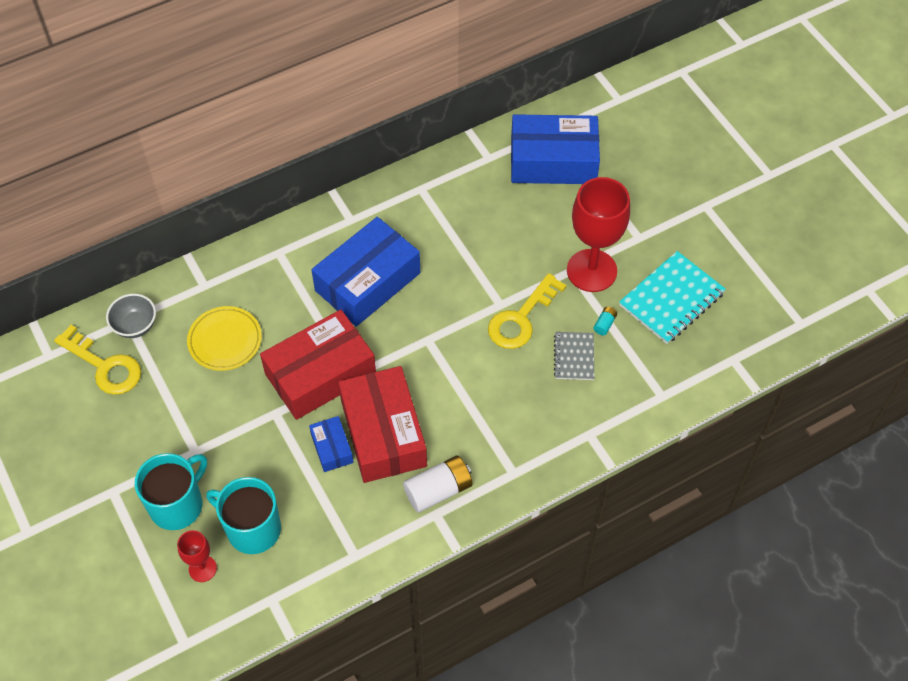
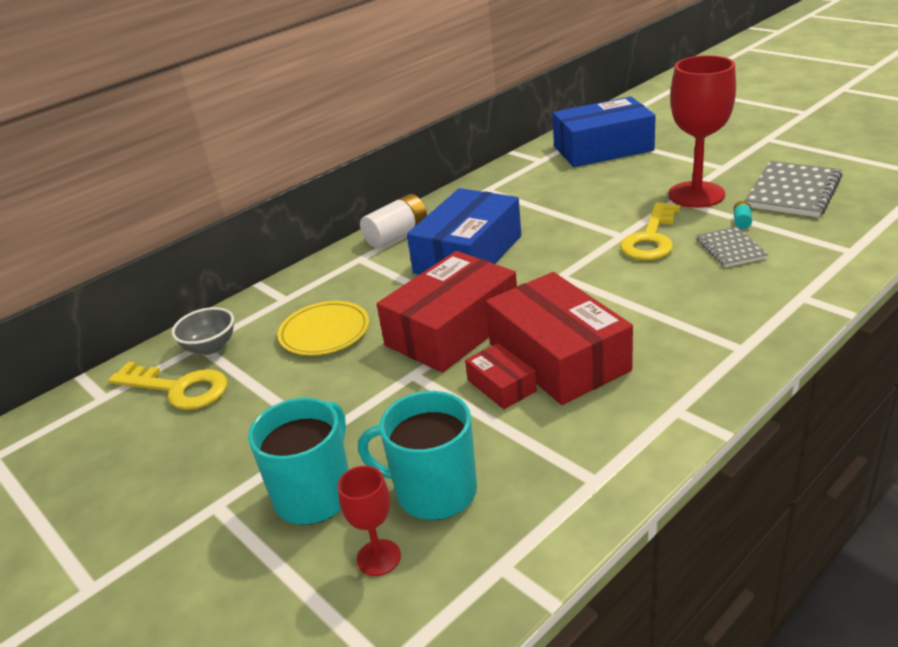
camera: 10 degrees left, 25 degrees down
blue box [309,416,354,472] -> red box [465,343,537,409]
white battery [403,456,473,513] -> white battery moved to [360,194,427,248]
turquoise notebook [619,251,726,344] -> grey notebook [744,161,843,217]

